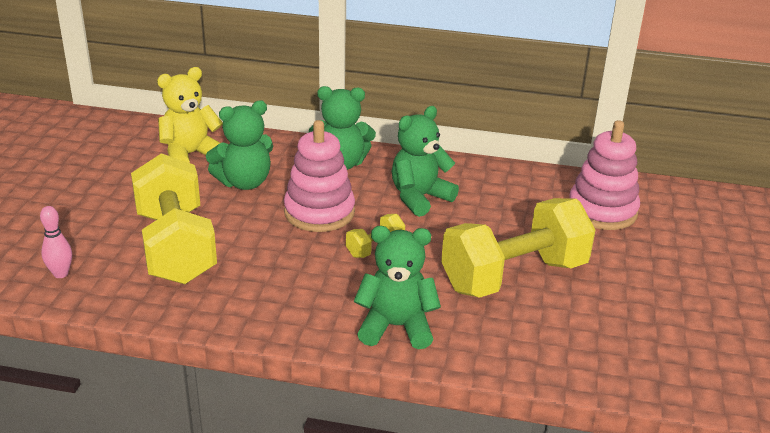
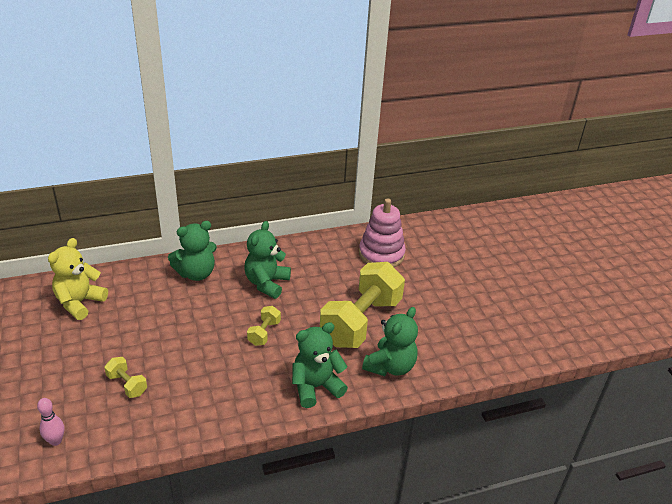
camera: 30 degrees left, 5 degrees up
yellow dumbbell [131,153,217,284] -> yellow dumbbell [104,357,147,398], size x0.42
green teddy bear [206,100,273,190] -> green teddy bear moved to [362,307,418,376]
pink stacking toy [284,120,355,232] -> none

